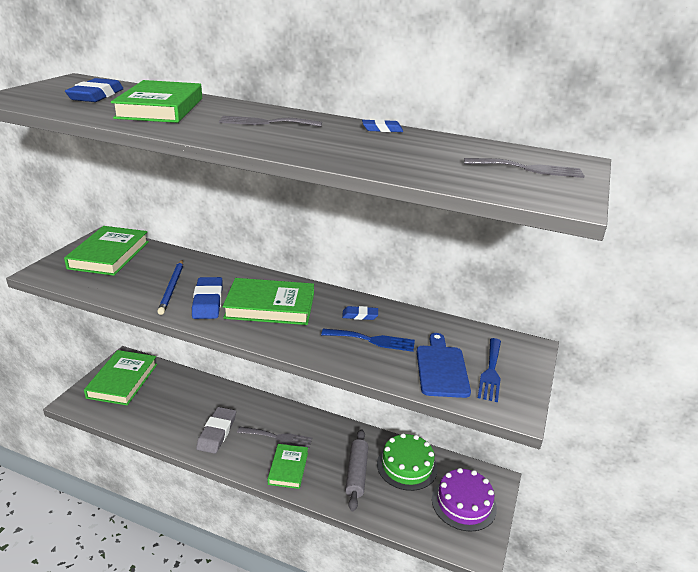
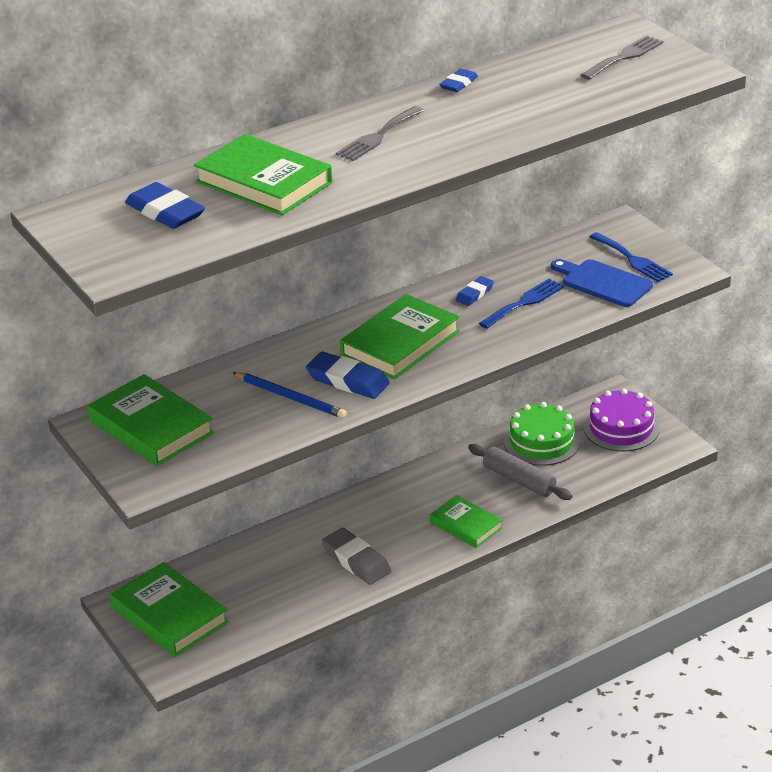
camera: 50 degrees left, 5 degrees up
grey fork [237,427,312,449] -> none

